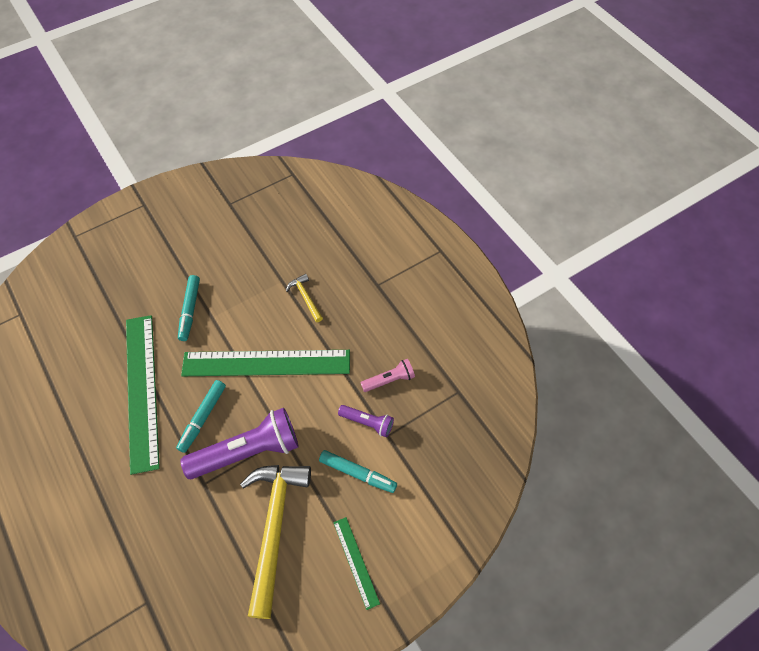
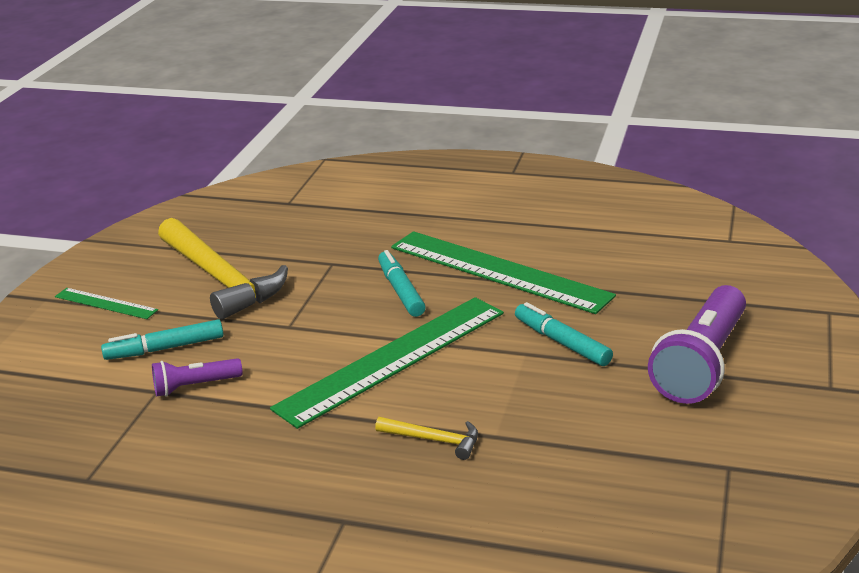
camera: 140 degrees right, 30 degrees down
purple flashlight [180,408,299,479] -> purple flashlight moved to [648,285,746,404]
pink flashlight [361,359,415,392] -> none

